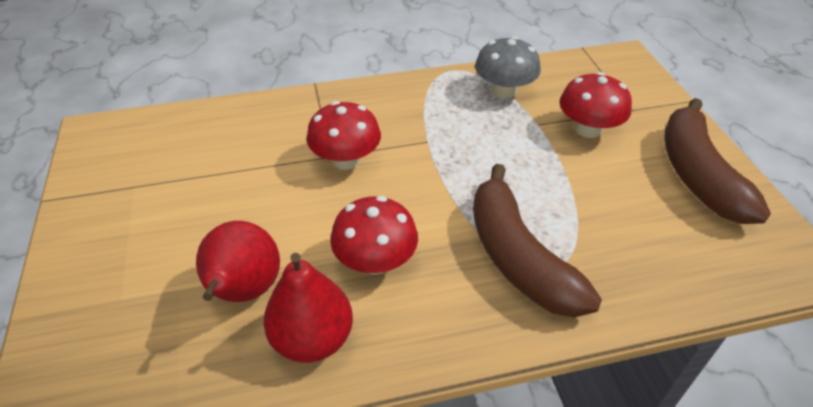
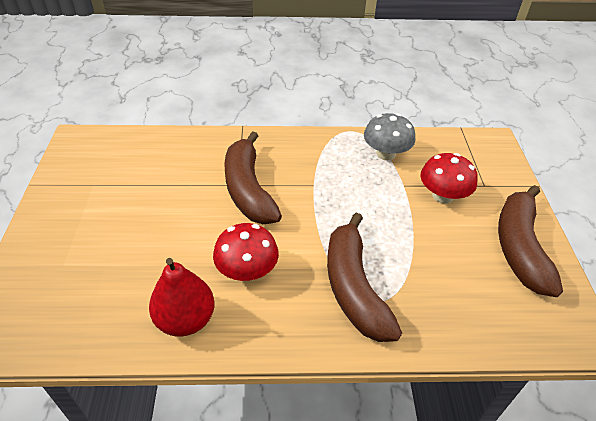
camera: 10 degrees right, 0 degrees up
red pear [196,221,280,302] -> none
red mushroom [307,101,381,170] -> brown banana [224,131,282,224]

